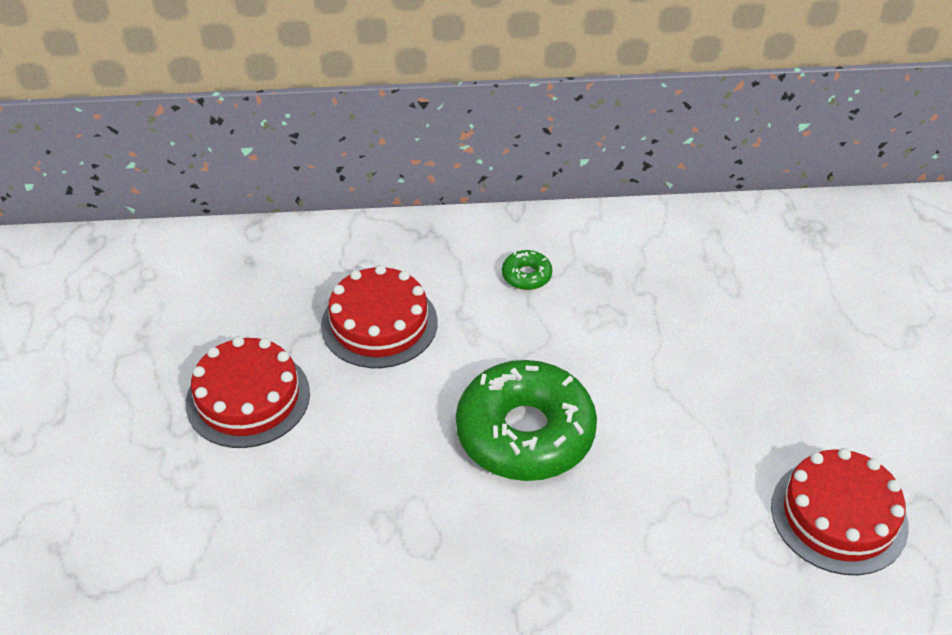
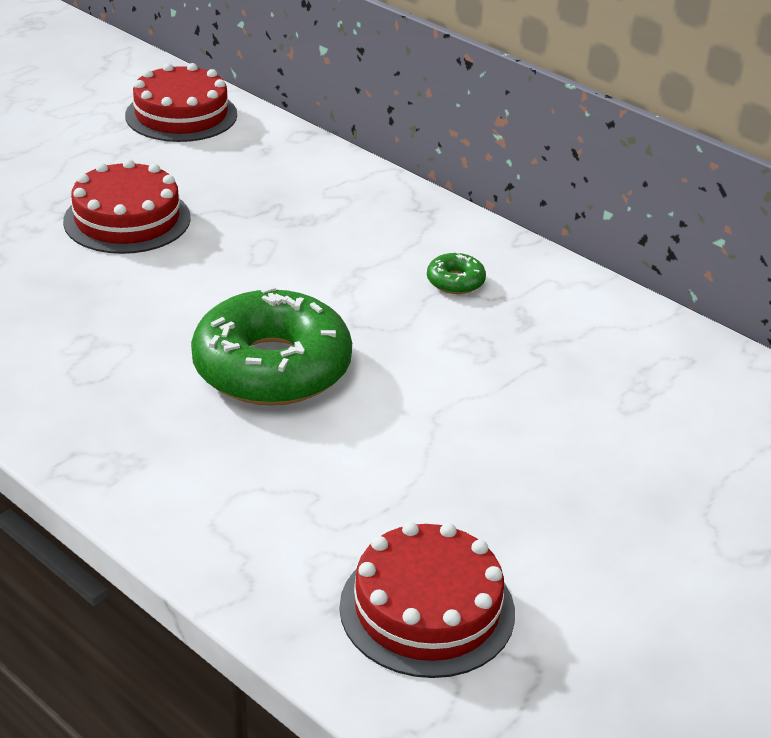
camera: 45 degrees right, 10 degrees down
red cake [321,265,438,368] -> red cake moved to [125,63,237,142]

